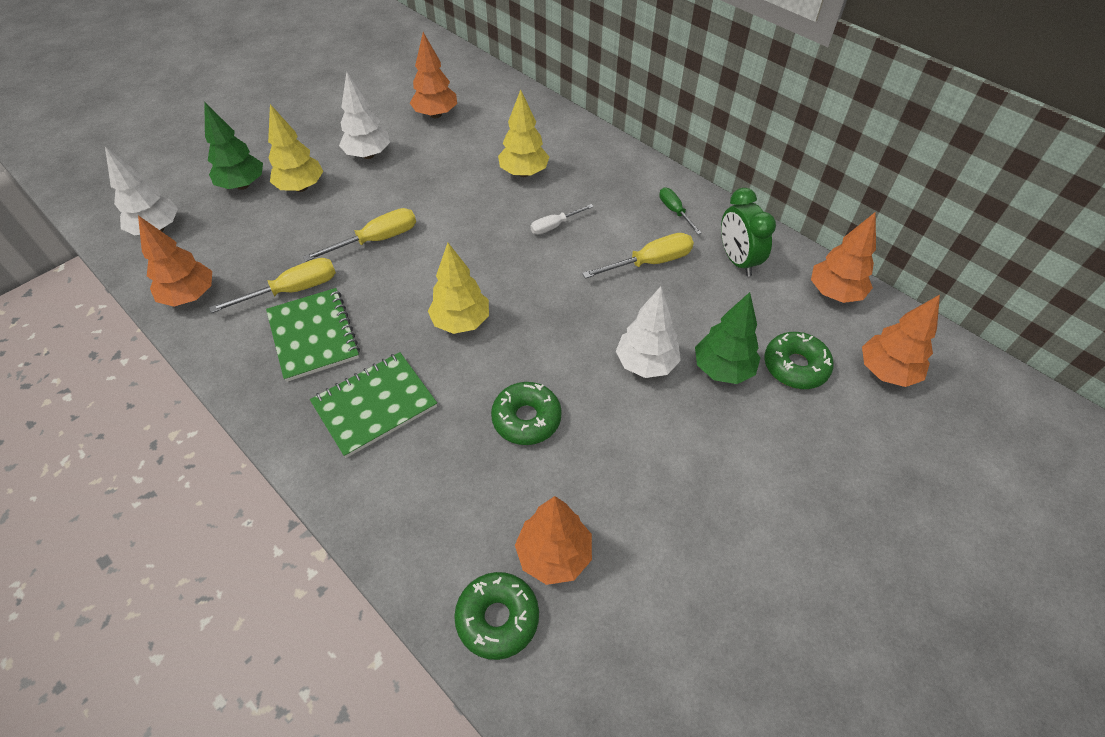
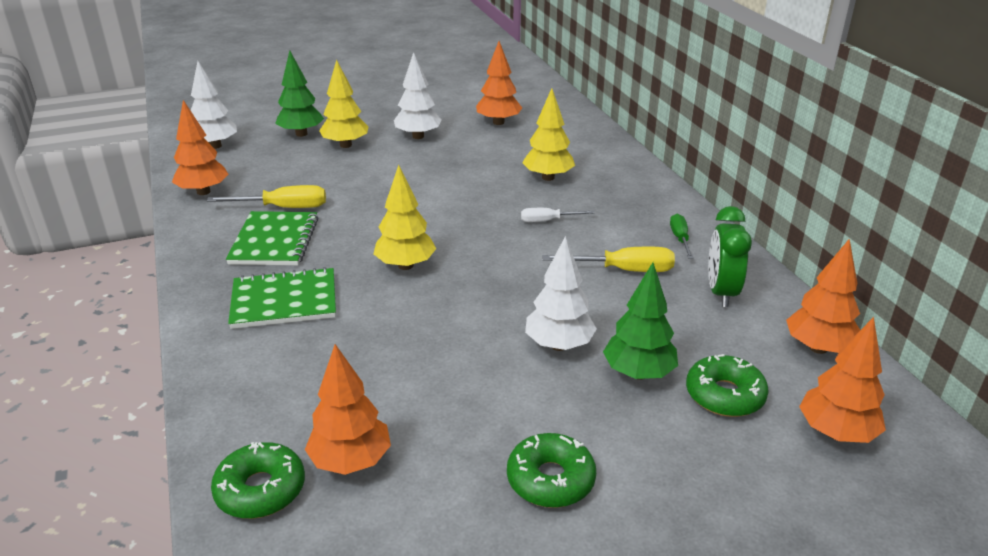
camera: 25 degrees right, 20 degrees down
yellow screwdriver [303,208,416,262] -> none
green donut [491,382,562,445] -> green donut moved to [507,433,596,508]

